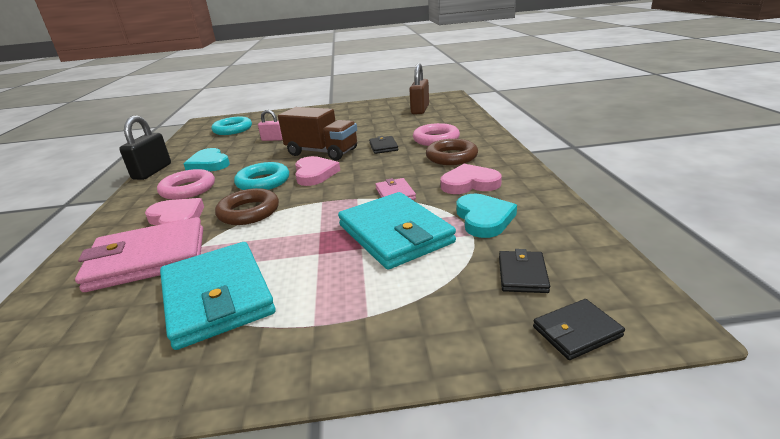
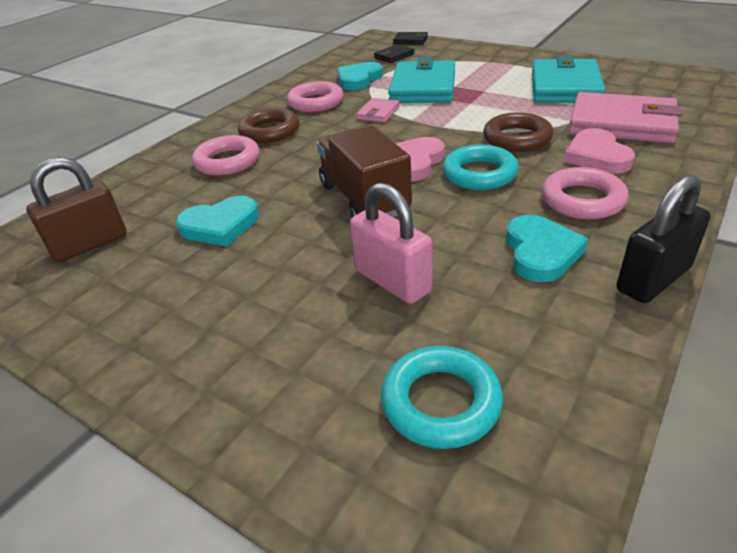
camera: 140 degrees left, 10 degrees up
pink padlock [258,110,283,141] -> pink padlock [350,183,432,304], size x1.66
black wallet [369,136,398,154] -> none
pink heart [441,164,502,194] -> pink ring [287,81,344,112]
none -> turquoise heart [176,196,259,247]

